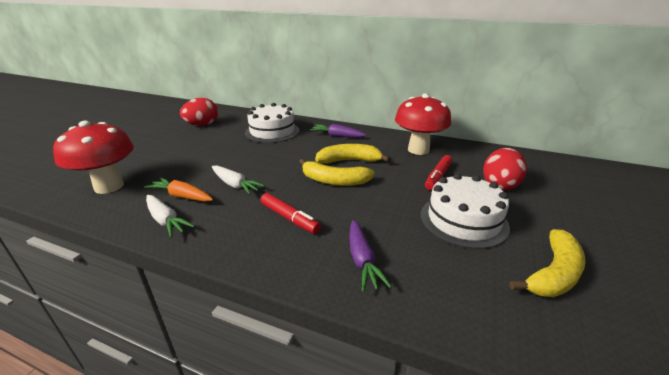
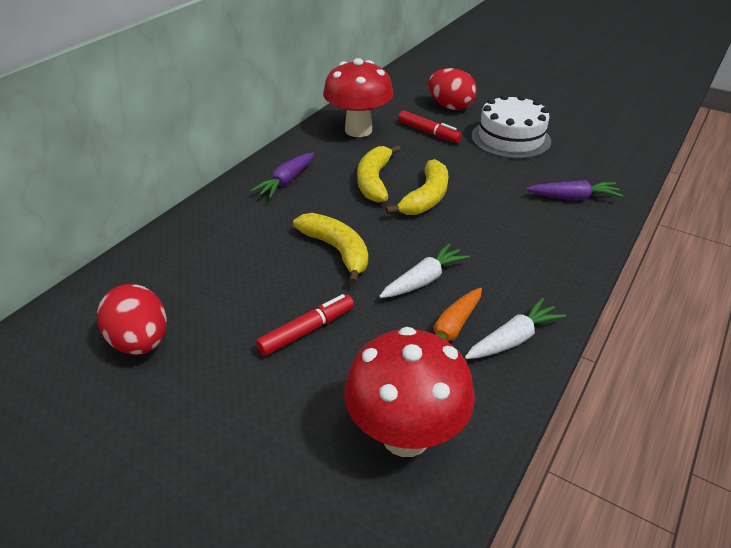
camera: 80 degrees left, 10 degrees up
white cake [245,103,299,143] -> none
red marker [261,193,321,234] -> red marker moved to [256,294,354,356]
yellow banana [510,229,586,297] -> yellow banana moved to [293,213,368,285]

